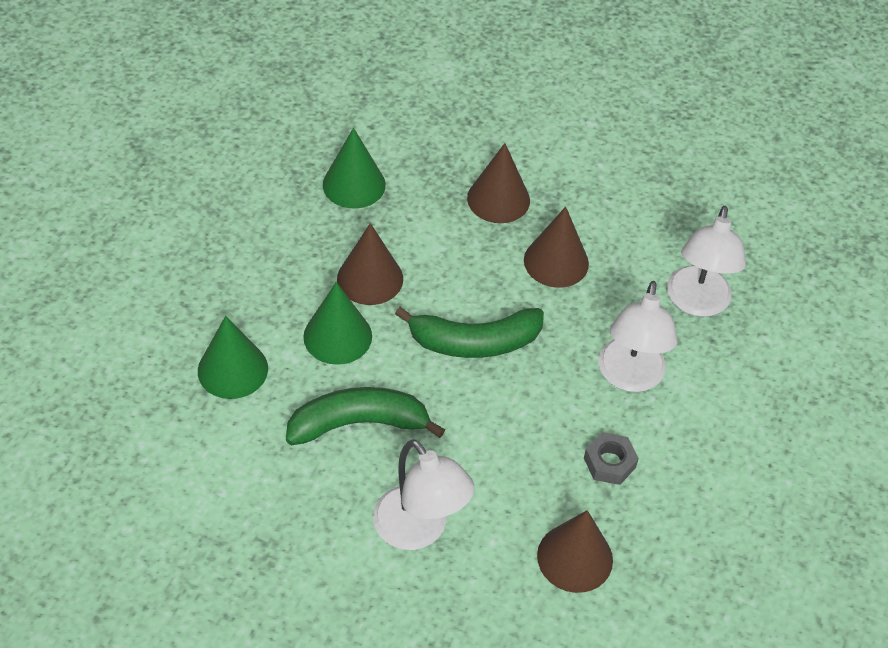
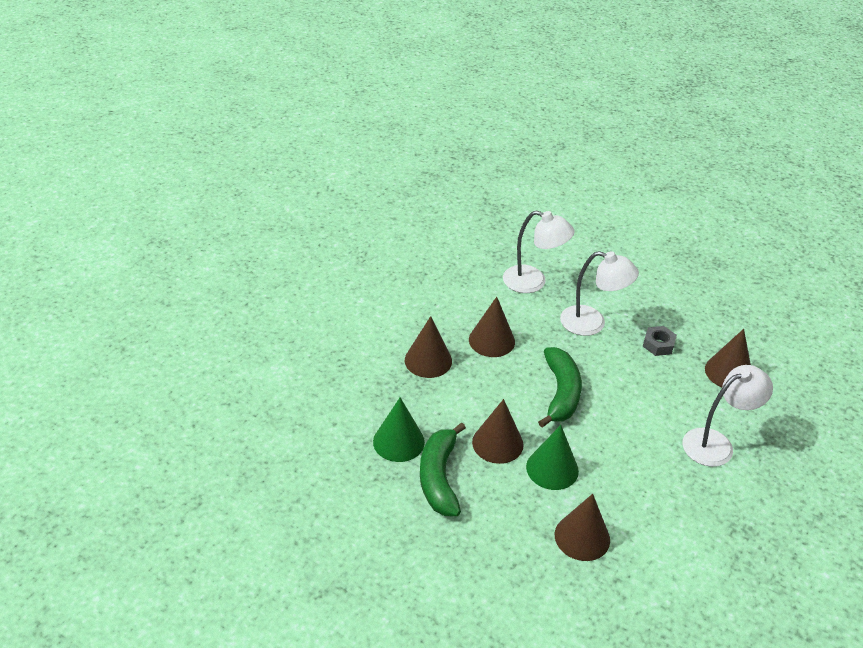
camera: 80 degrees left, 10 degrees down
green cone [198,316,268,399] -> brown cone [555,494,610,561]
green banana [286,387,445,445] -> green banana moved to [420,422,466,516]

